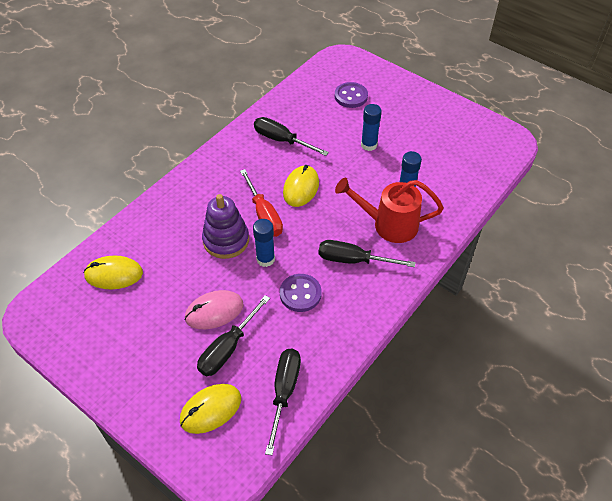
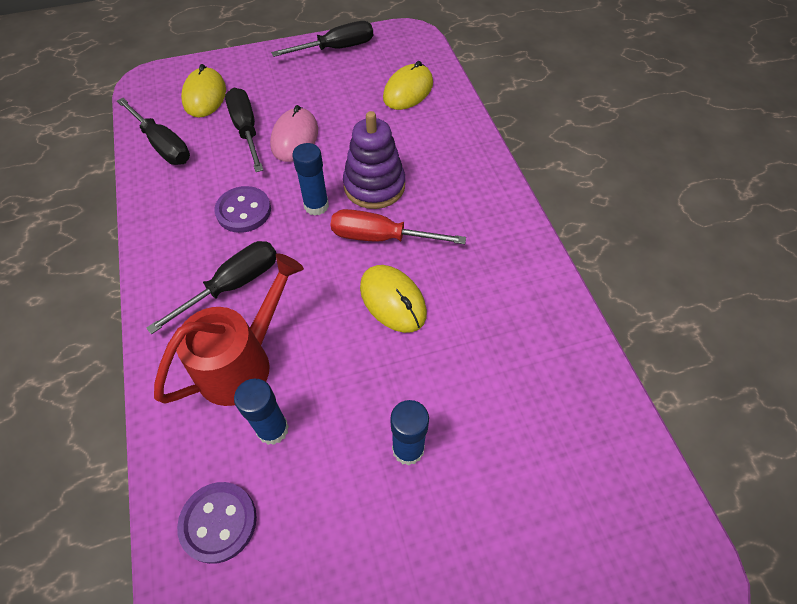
camera: 125 degrees right, 5 degrees up
black screwdriver [254,117,329,156] -> black screwdriver moved to [271,21,373,57]
purple button [335,82,368,108] -> purple button moved to [177,482,257,564]

